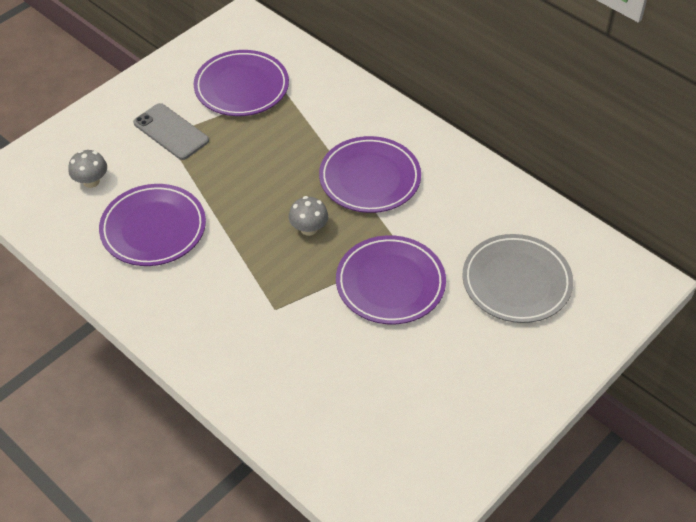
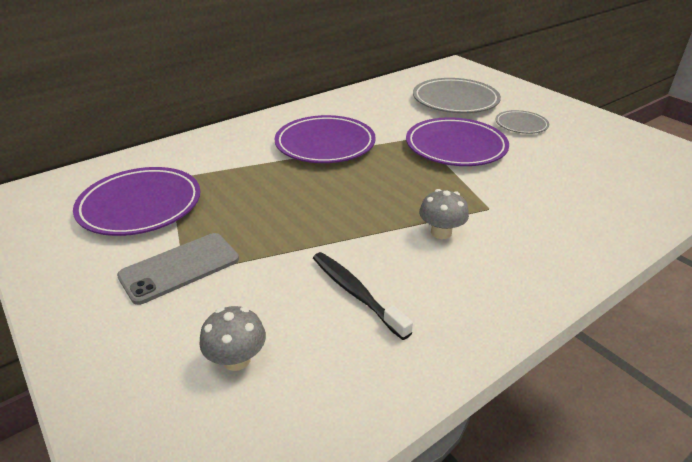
camera: 80 degrees left, 15 degrees down
purple plate [99,184,206,266] -> black toothbrush [313,252,413,340]
grey mushroom [289,196,328,236] -> grey mushroom moved to [419,189,469,239]
none -> grey plate [495,110,549,134]

